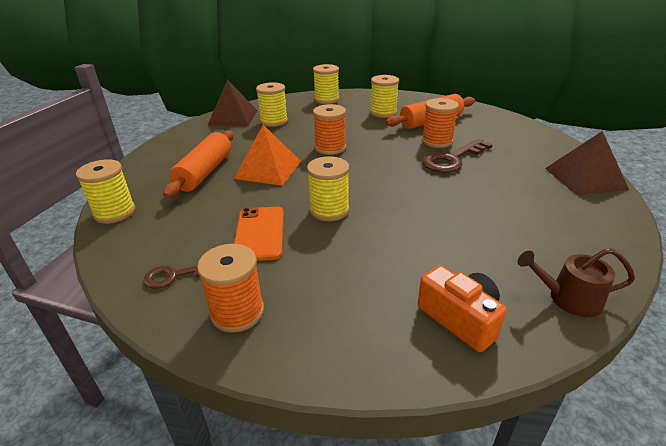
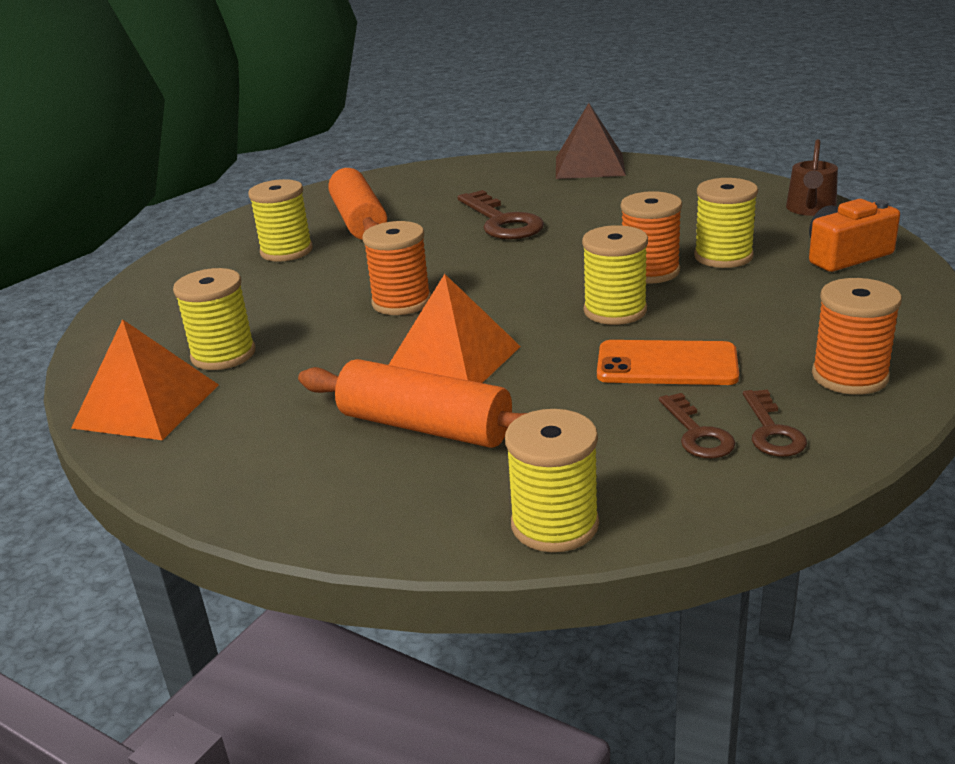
camera: 75 degrees left, 5 degrees down
brown pyramid [208,80,258,126] -> orange pyramid [71,319,219,440]
yellow spool [313,64,339,104] -> yellow spool moved to [694,178,758,268]
orange spool [422,98,459,148] -> orange spool moved to [621,191,682,284]
none -> brown key [659,393,736,459]

